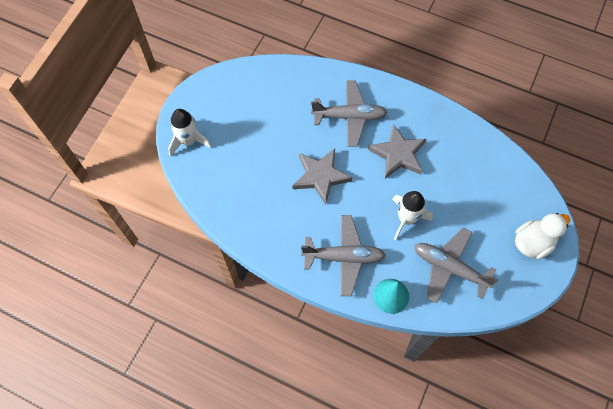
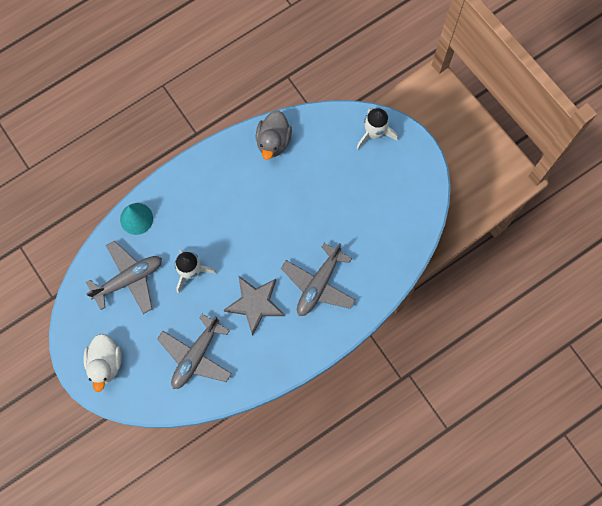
camera: 120 degrees right, 10 degrees up
grey star [292,149,352,205] -> none
grey plane [301,215,386,296] -> grey plane moved to [157,314,232,389]
none -> grey duck [256,110,292,160]

